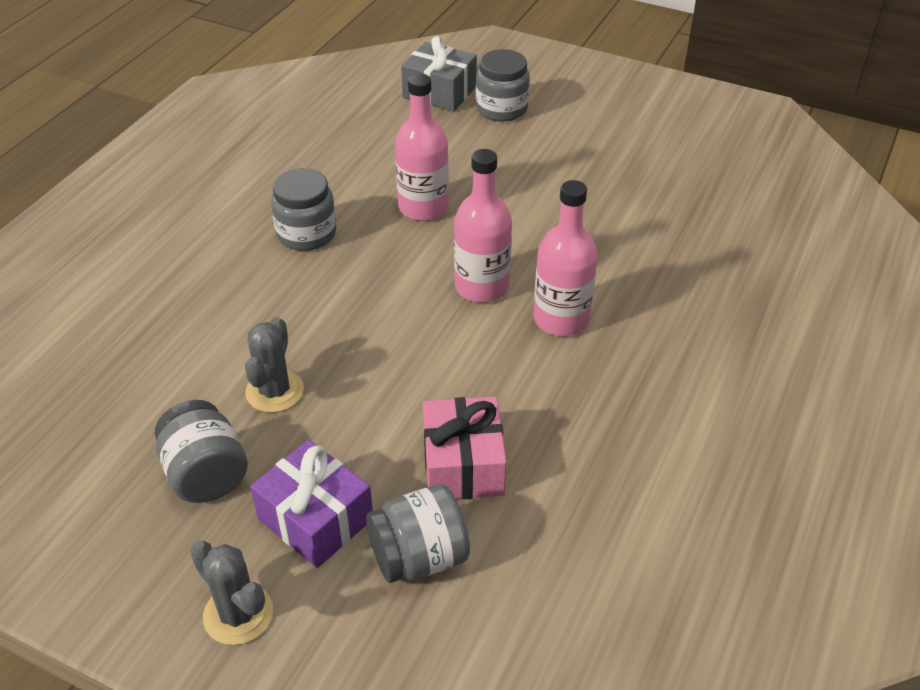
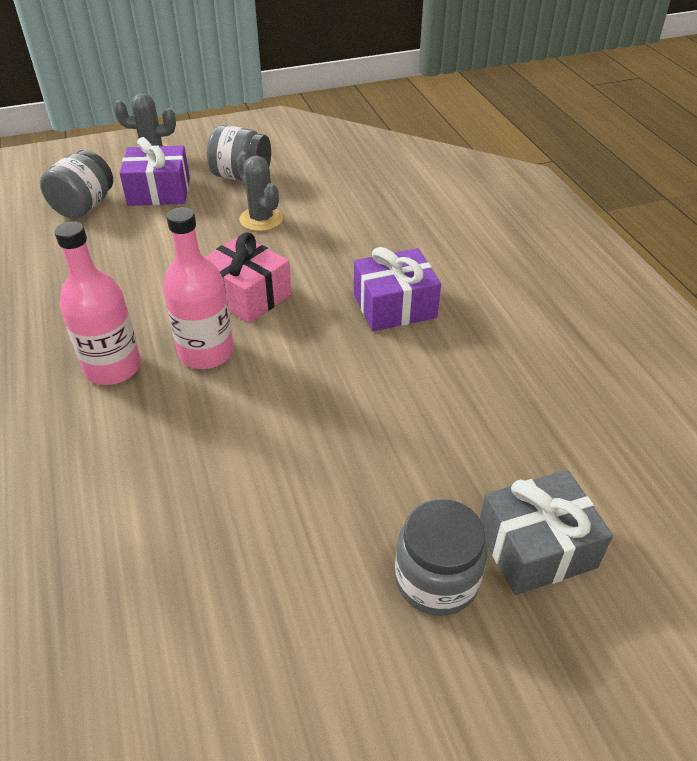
camera: 135 degrees right, 0 degrees up
grey jar [271,168,336,251] -> purple gift [354,247,441,331]
pink bottle [395,74,449,221] -> none
pink gift [423,396,507,499] -> pink gift moved to [205,232,292,323]

